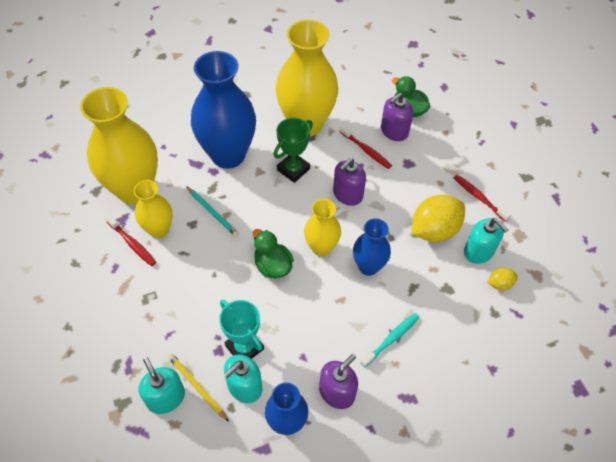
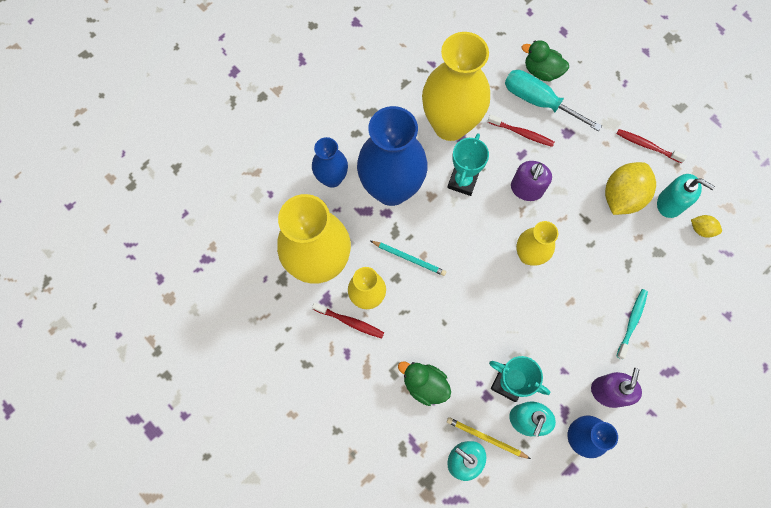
camera: 20 degrees left, 15 degrees up
green duck [253,229,294,278] -> green duck moved to [398,361,451,406]
green trophy [274,118,313,183] -> turquoise trophy [447,133,489,196]
blue vase [353,218,391,276] -> blue vase moved to [312,137,348,188]
purple soap dispenser [381,93,413,141] -> turquoise screwdriver [505,70,602,131]
yellow lemon [487,268,518,290] -> yellow lemon turned 60 degrees clockwise [691,215,722,238]

